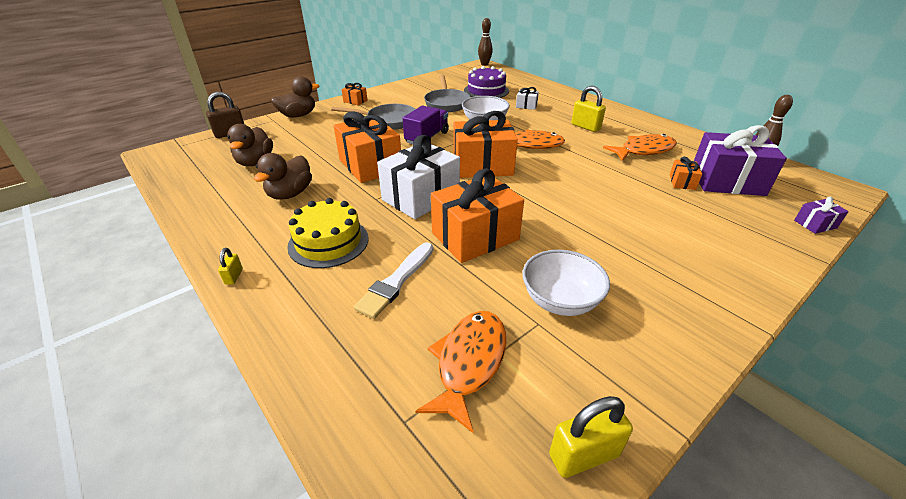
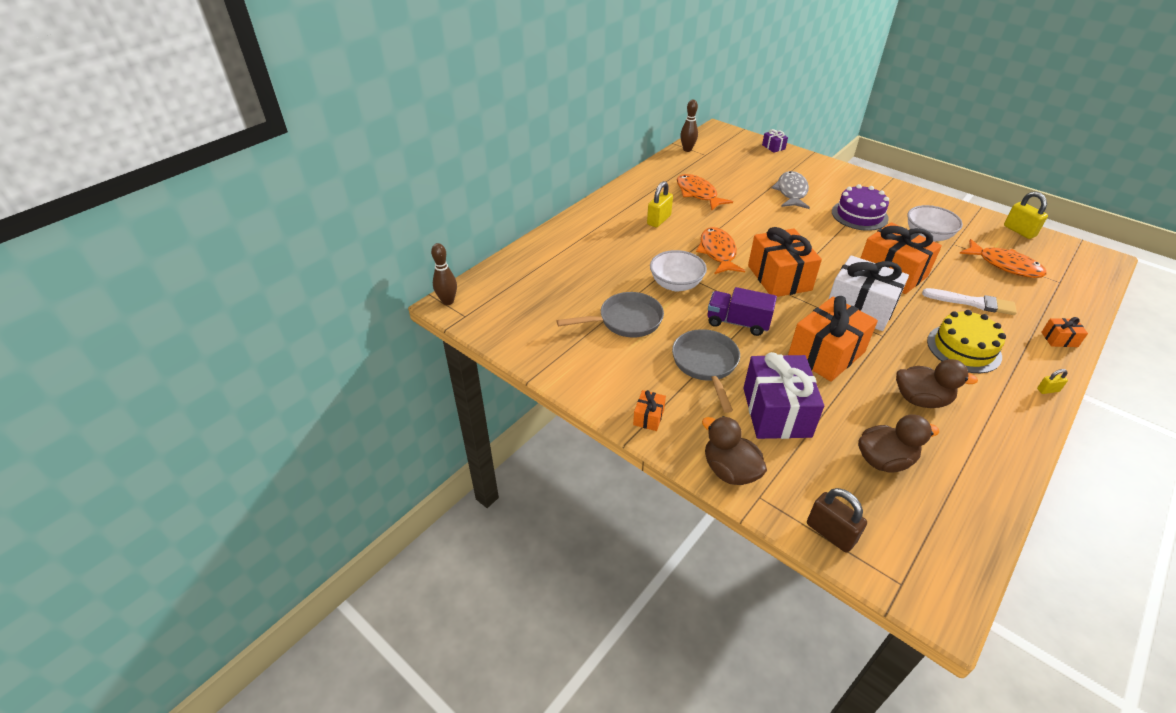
camera: 100 degrees left, 5 degrees up
orange fish [415,311,506,433] -> orange fish turned 150 degrees counterclockwise [959,239,1047,278]
purple cake [464,66,509,98] -> purple cake moved to [832,184,889,231]
white gift [516,87,539,110] -> none
orange gift [670,157,702,190] -> orange gift moved to [1042,317,1088,347]
purple gift [694,125,787,196] -> purple gift moved to [743,352,824,439]
none -> grey fish [771,171,810,209]

